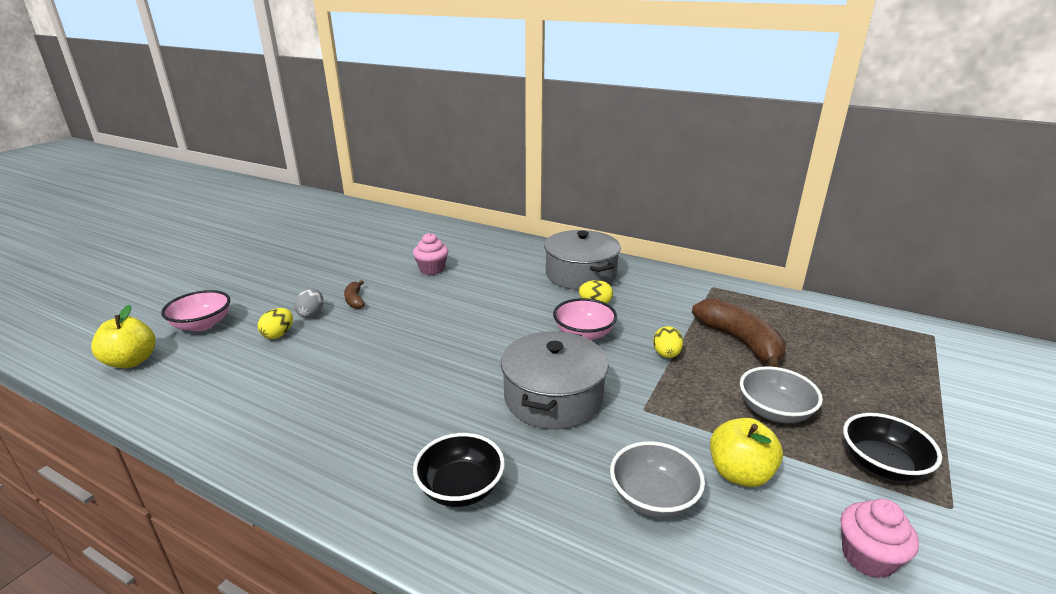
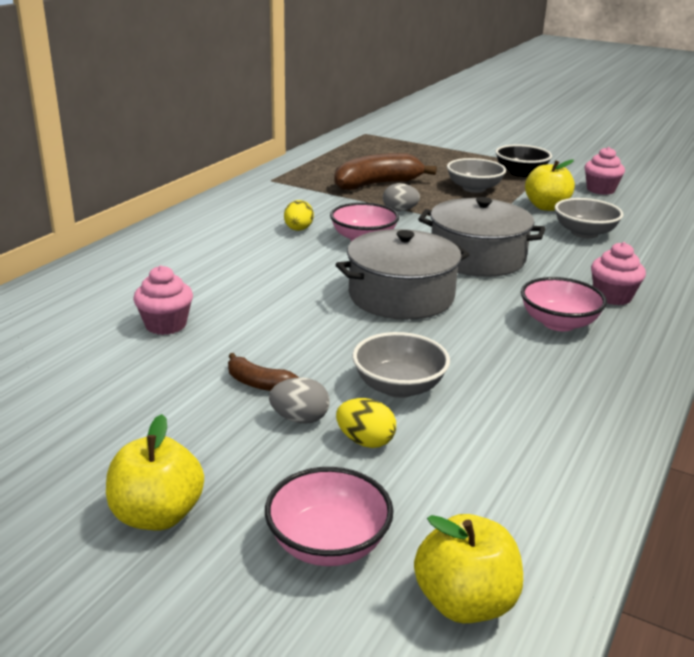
camera: 90 degrees left, 0 degrees up
brown banana [344,280,365,309] -> brown banana turned 45 degrees clockwise [228,353,299,391]
black bowl [413,433,505,507] -> pink cupcake [591,242,646,305]
grey pot [544,230,621,290] -> grey pot moved to [336,229,470,320]
yellow egg [653,326,683,358] -> grey egg [383,183,420,211]
none -> yellow apple [106,414,204,530]
none -> grey bowl [352,332,450,398]
none -> pink bowl [521,277,607,331]

